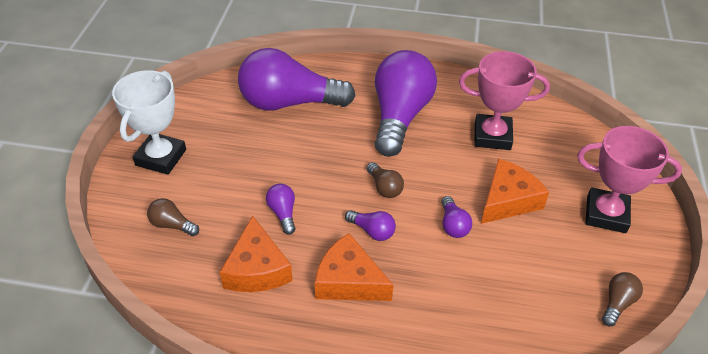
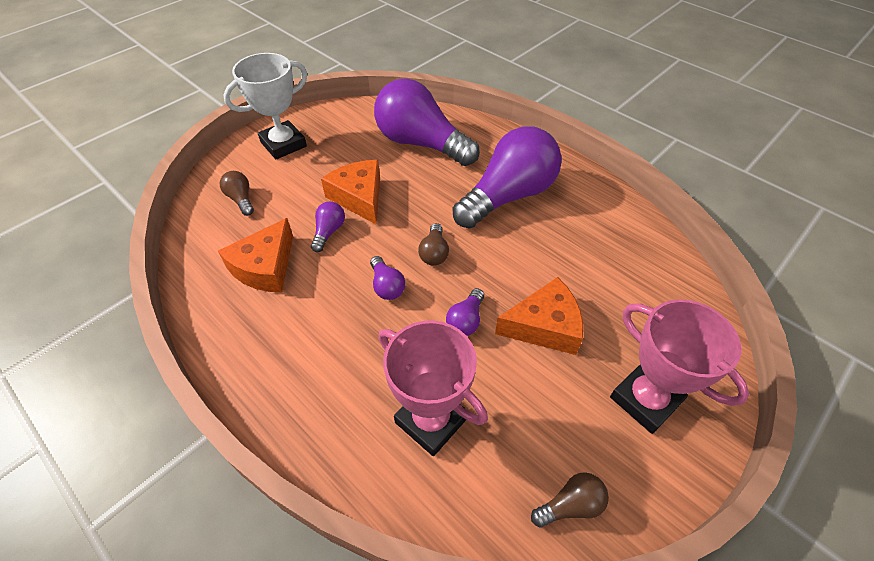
camera: 35 degrees right, 5 degrees up
orange cheese [315,233,393,301] -> orange cheese moved to [321,160,380,224]
pink trophy [459,51,550,150] -> pink trophy moved to [379,320,488,456]

